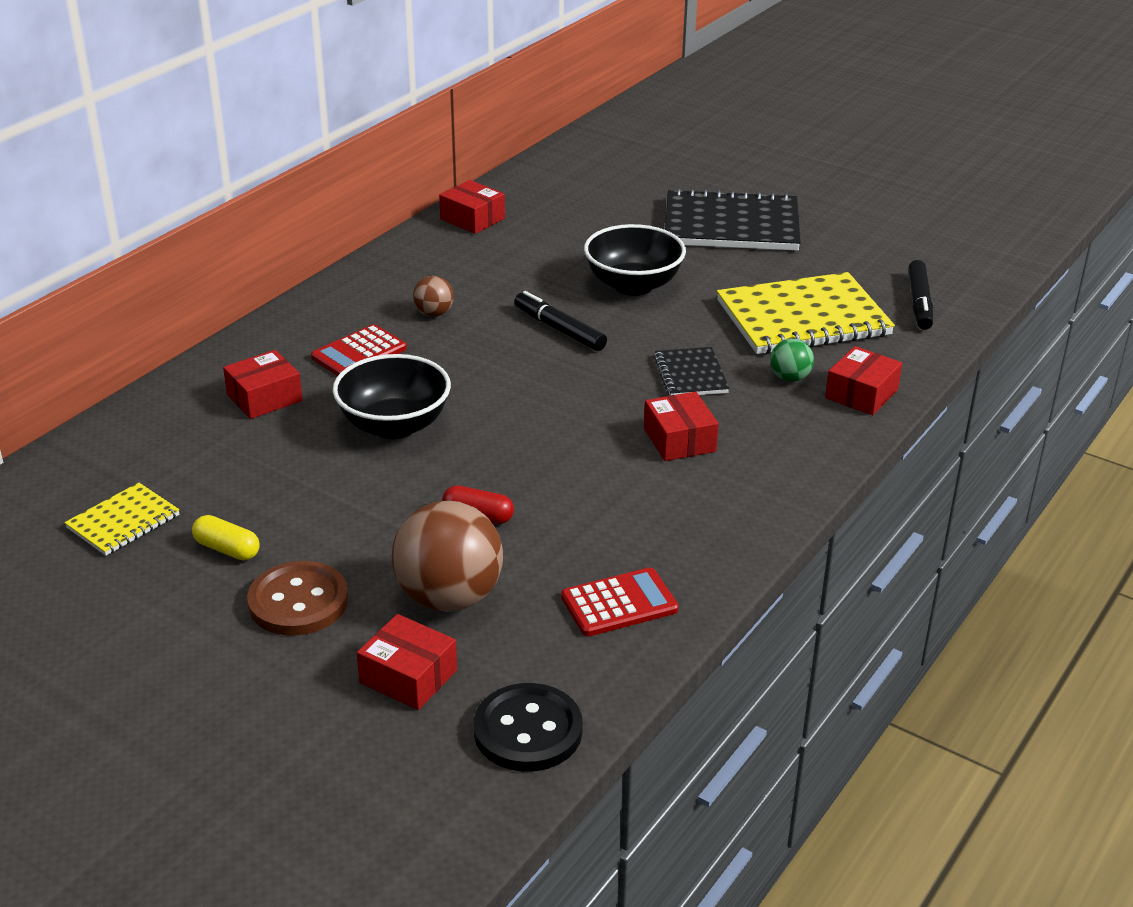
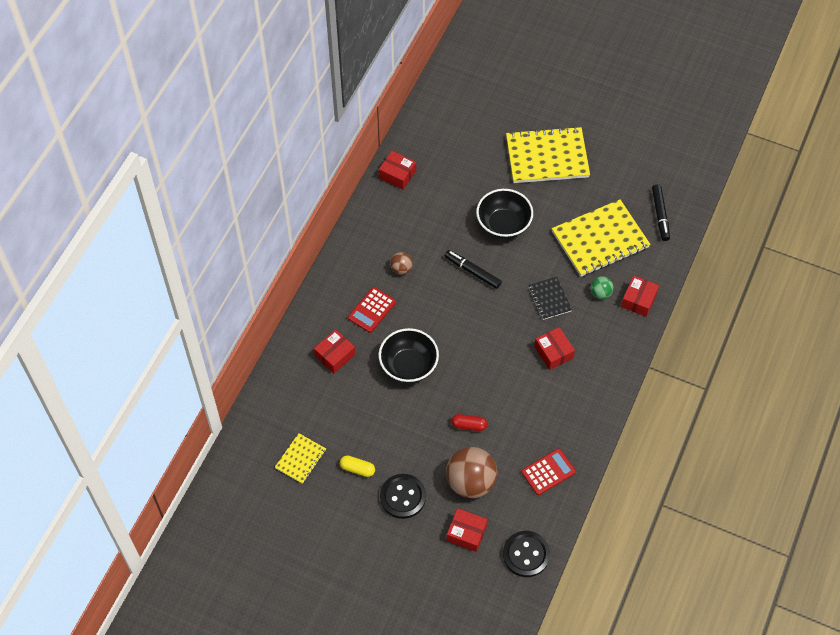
camera: 10 degrees left, 25 degrees up
brown button [247,561,348,636] -> black button [380,474,426,519]
black notebook [665,188,801,251] -> yellow notebook [506,126,590,183]

